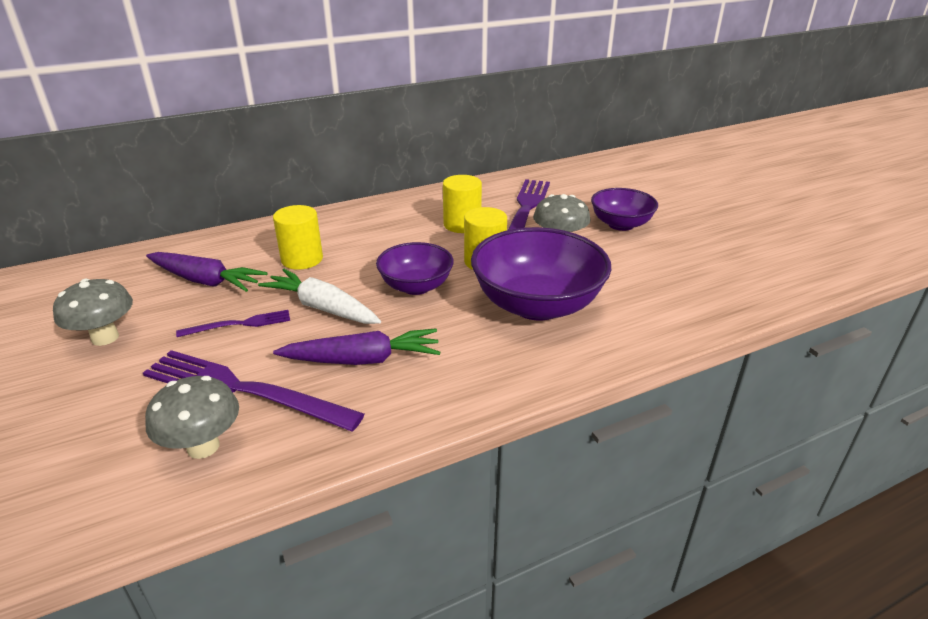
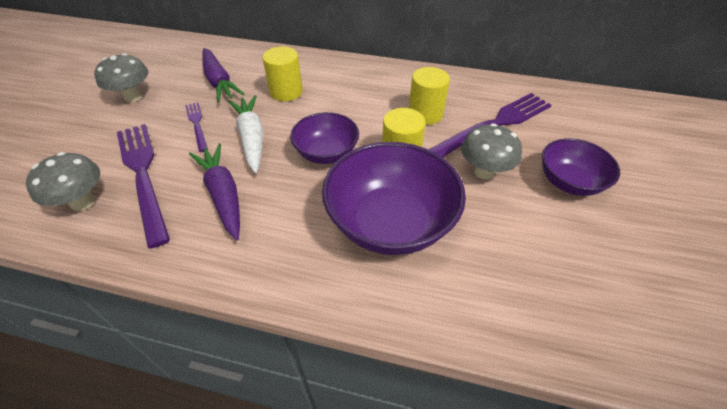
camera: 40 degrees right, 15 degrees up
purple fork [176,310,290,337] -> purple fork turned 135 degrees counterclockwise [185,102,208,152]
purple carrot [273,328,440,365] -> purple carrot turned 150 degrees counterclockwise [189,143,240,240]

